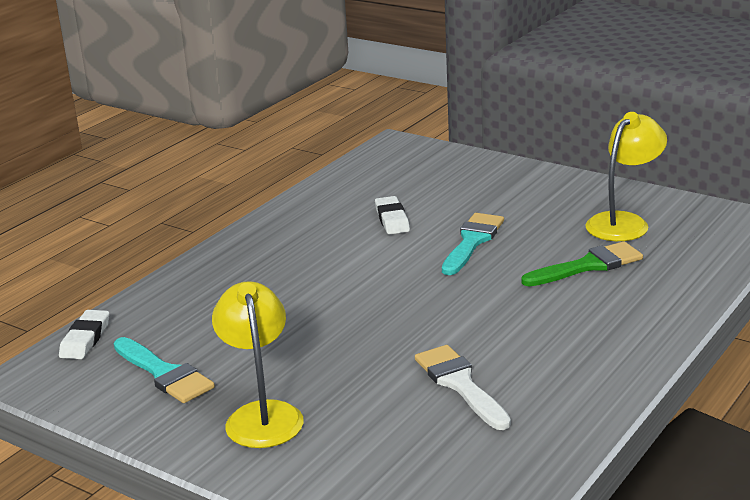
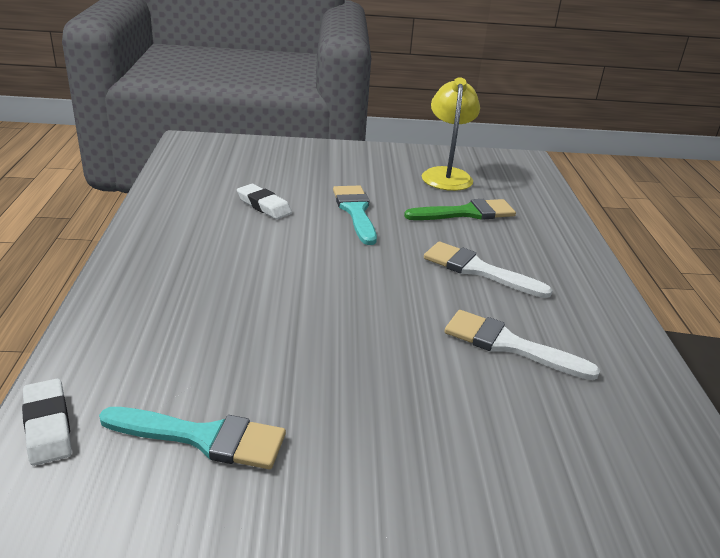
camera: 40 degrees left, 5 degrees up
yellow lamp [212,281,304,448] -> none
green brush [521,241,643,286] -> green brush turned 45 degrees clockwise [404,199,516,220]
none -> white brush [424,242,553,298]

